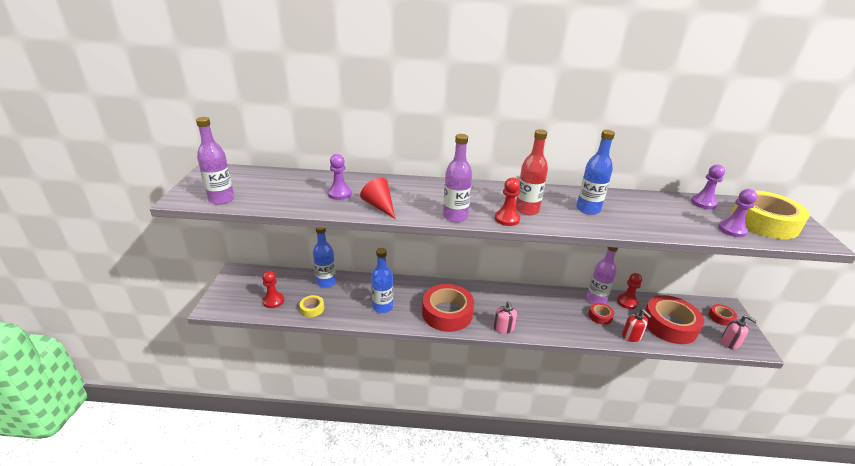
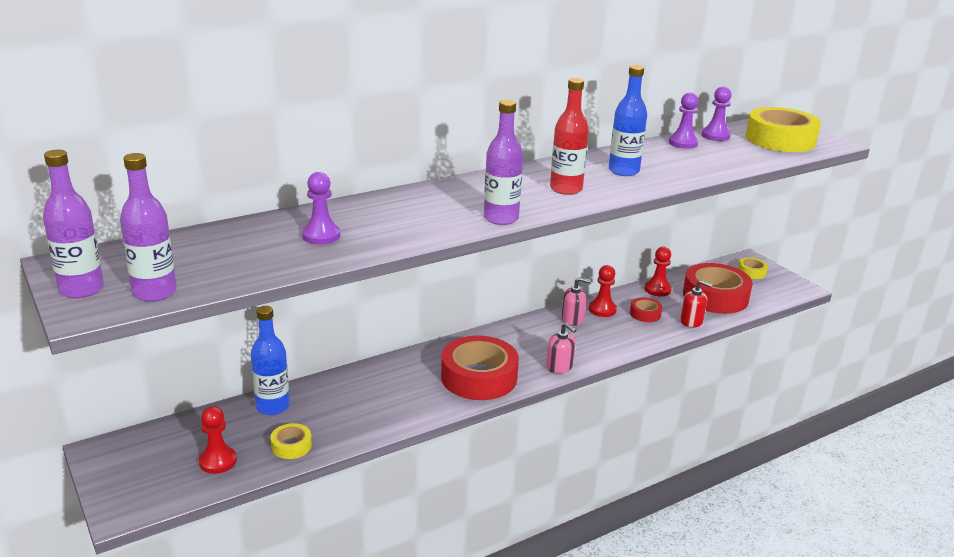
camera: 35 degrees left, 5 degrees down
red cone [360,178,395,219] -> none
blue bottle [371,248,393,313] -> none
red pawn [495,177,520,226] -> red pawn moved to [589,265,617,317]
purple bottle [587,247,618,304] -> purple bottle moved to [43,150,104,298]
red tape [709,304,737,326] -> yellow tape [738,257,768,279]
purple pawn [718,189,758,237] -> purple pawn moved to [669,92,699,149]
pink soap dispenser [721,315,757,349] -> pink soap dispenser moved to [562,277,591,326]

